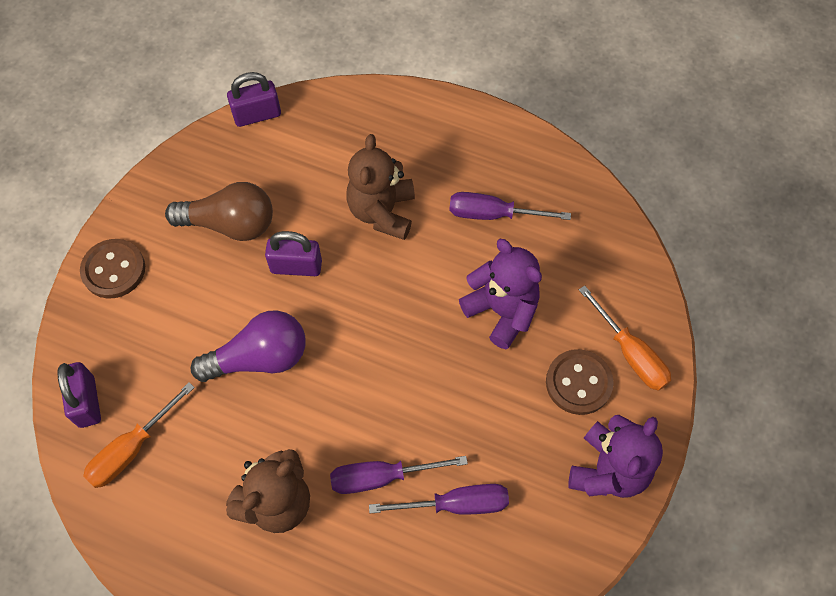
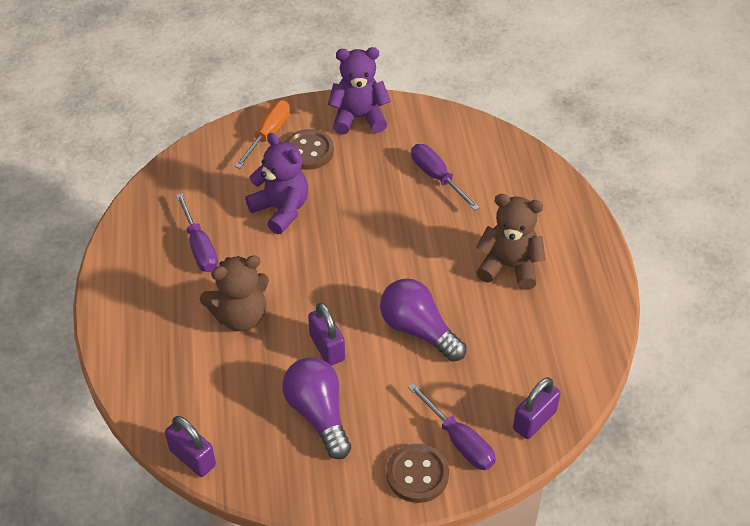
camera: 120 degrees left, 15 degrees down
orange screwdriver [83,382,195,488] -> none
brown light bulb [165,182,273,241] -> purple light bulb [282,357,351,459]
purple screwdriver [330,456,468,494] -> purple screwdriver moved to [408,383,496,470]
purple teddy bear [459,239,542,349] -> purple teddy bear turned 120 degrees clockwise [245,133,308,234]

